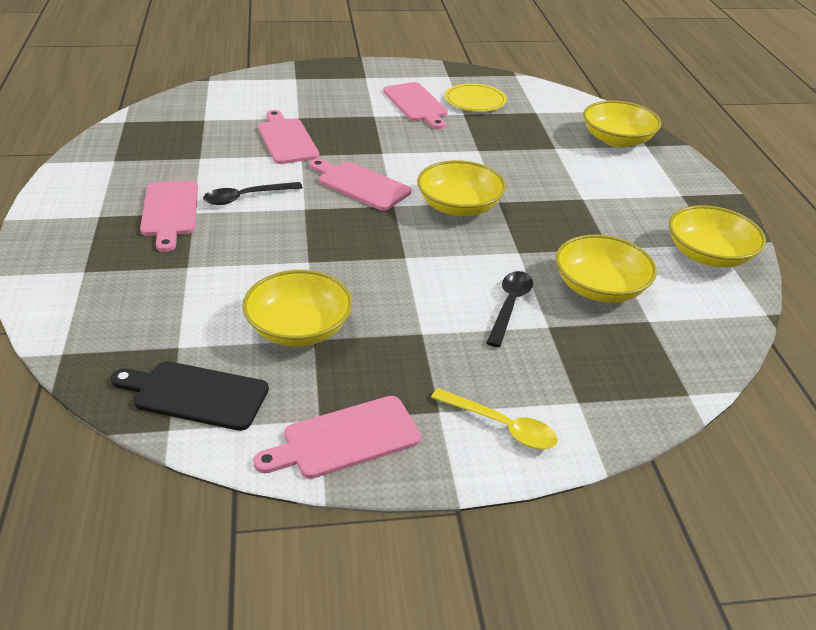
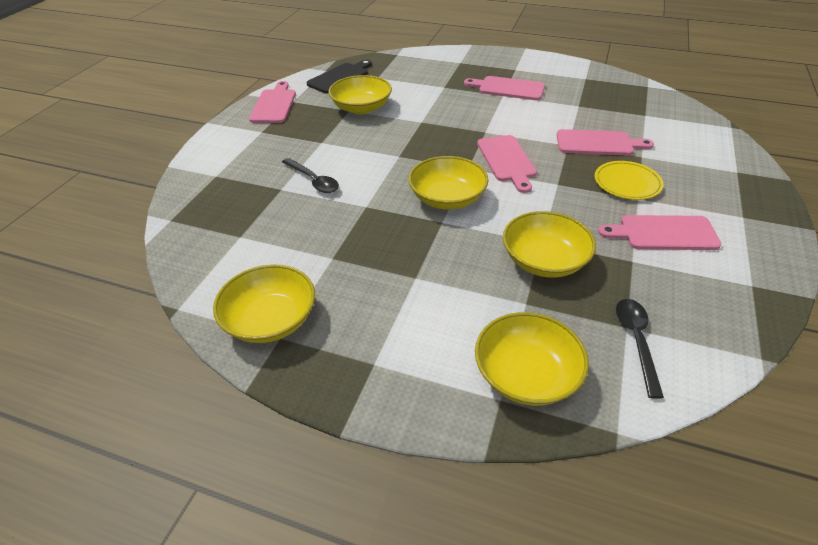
camera: 120 degrees right, 5 degrees up
black spoon [203,182,303,205] -> black spoon moved to [616,299,664,399]
pink cutting board [309,159,411,211] -> pink cutting board turned 105 degrees clockwise [477,135,537,193]
yellow spoon [431,388,558,449] -> none
yellow plate [445,83,507,112] -> yellow plate moved to [595,161,664,200]
yellow bowl [556,235,657,303] -> yellow bowl moved to [503,211,596,278]

